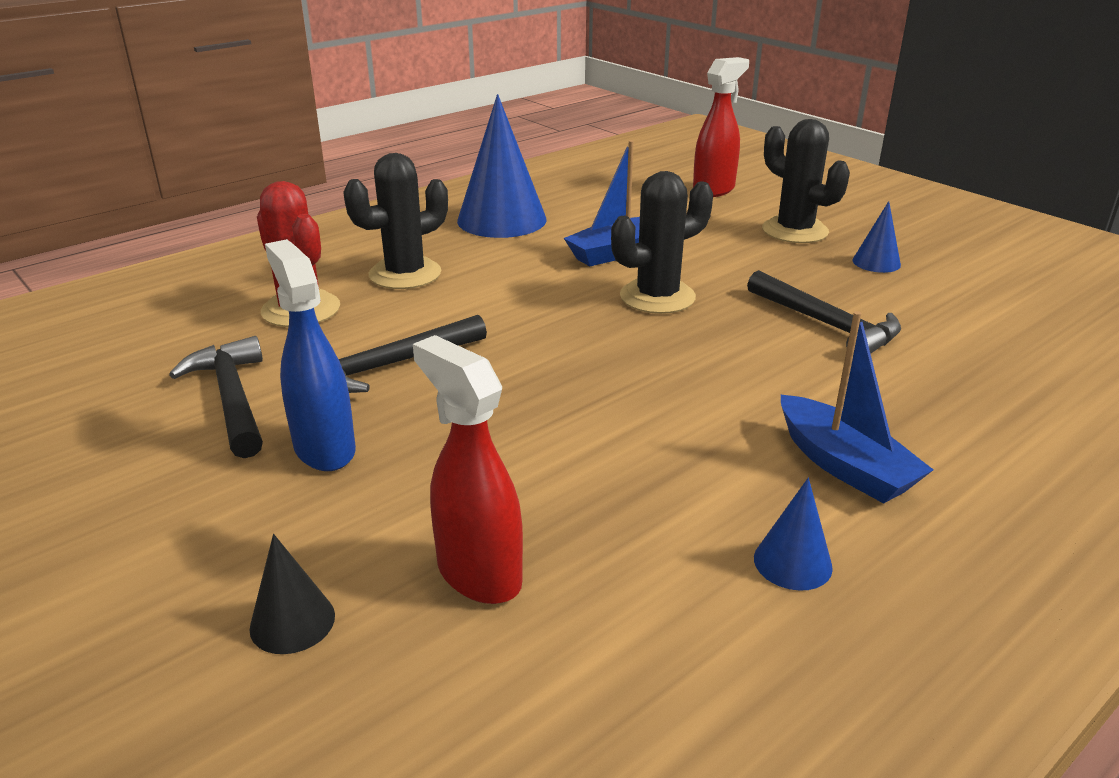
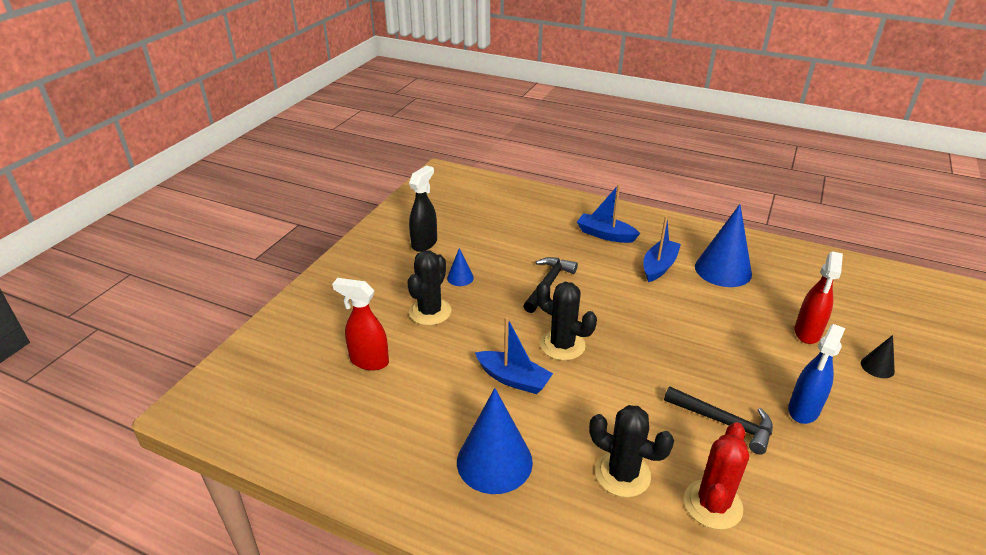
camera: 115 degrees left, 5 degrees up
black hammer [169,336,263,458] -> none
blue cone [754,478,833,591] -> blue cone [695,204,752,287], size x2.12
none -> black spray bottle [409,165,437,252]
none -> blue boat [577,184,641,243]

